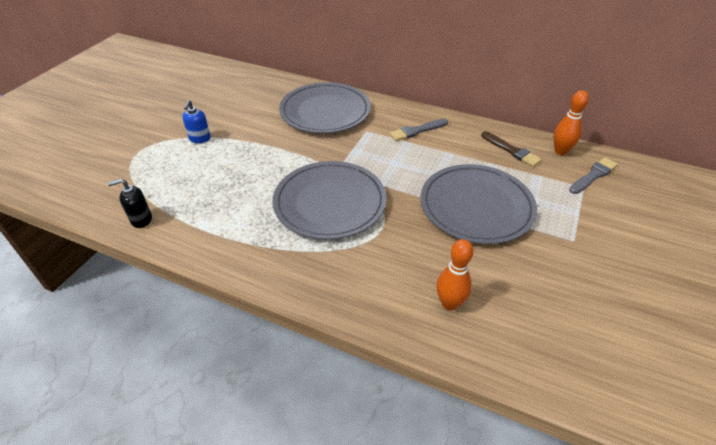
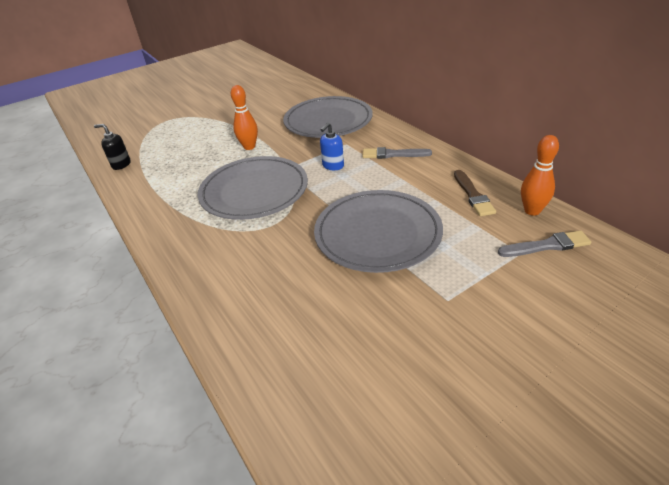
camera: 35 degrees right, 5 degrees down
blue soap dispenser [182,100,211,143] -> blue soap dispenser moved to [320,123,344,170]
orange bowling pin [436,239,473,311] -> orange bowling pin moved to [231,85,258,150]

